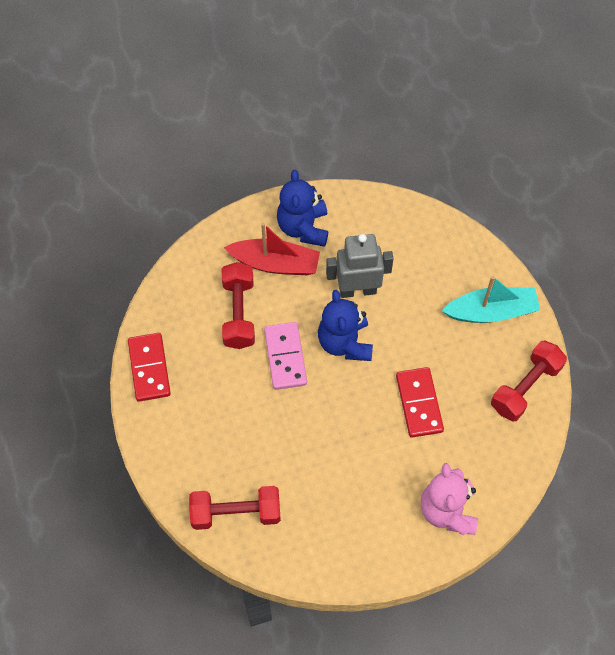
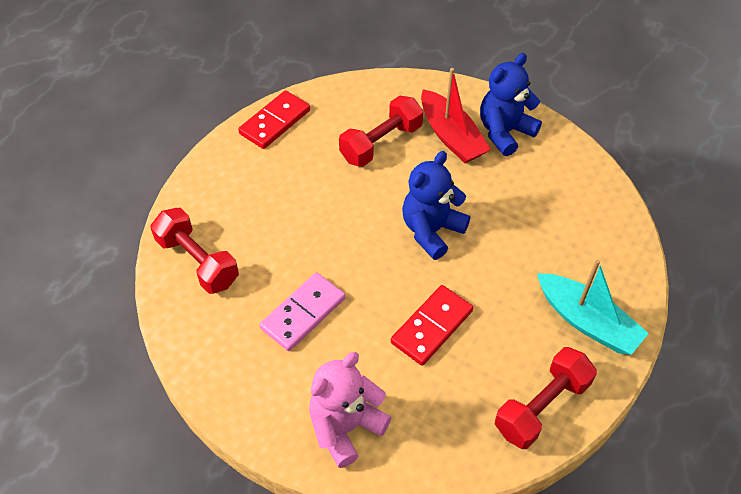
camera: 50 degrees right, 10 degrees down
pink domino [264,322,307,390] -> pink domino moved to [260,273,345,351]
grey robot [326,234,394,298] -> none
red dumbbell [491,340,567,422] -> red dumbbell turned 45 degrees counterclockwise [495,347,597,449]

